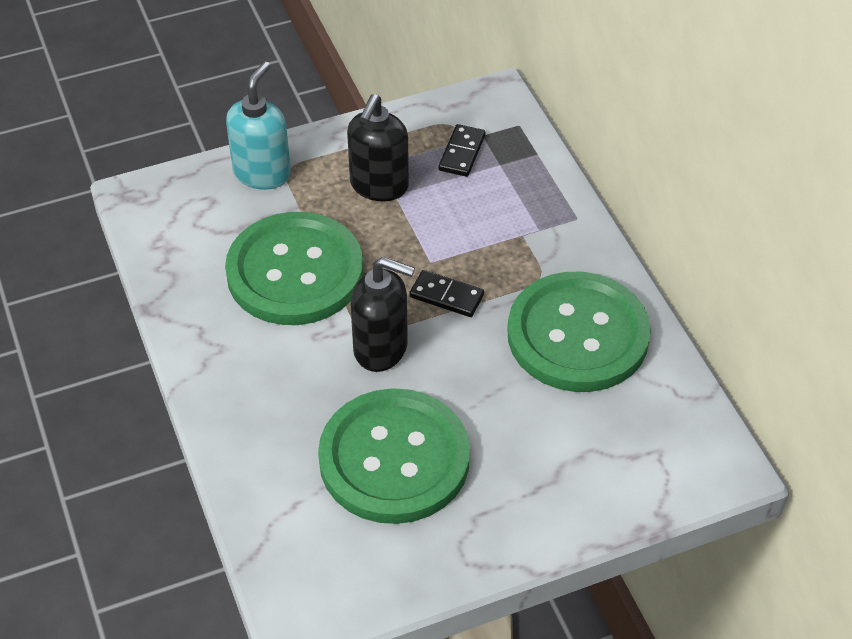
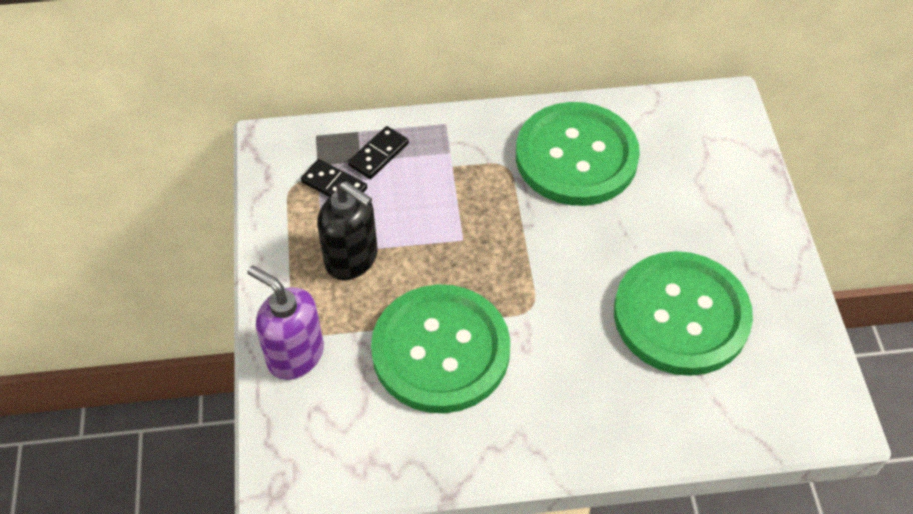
camera: 75 degrees left, 5 degrees up
turquoise soap dispenser [226,61,291,190] -> purple soap dispenser [247,265,324,380]
black soap dispenser [351,257,415,372] -> none
black domino [409,270,484,317] -> black domino moved to [348,126,409,179]

